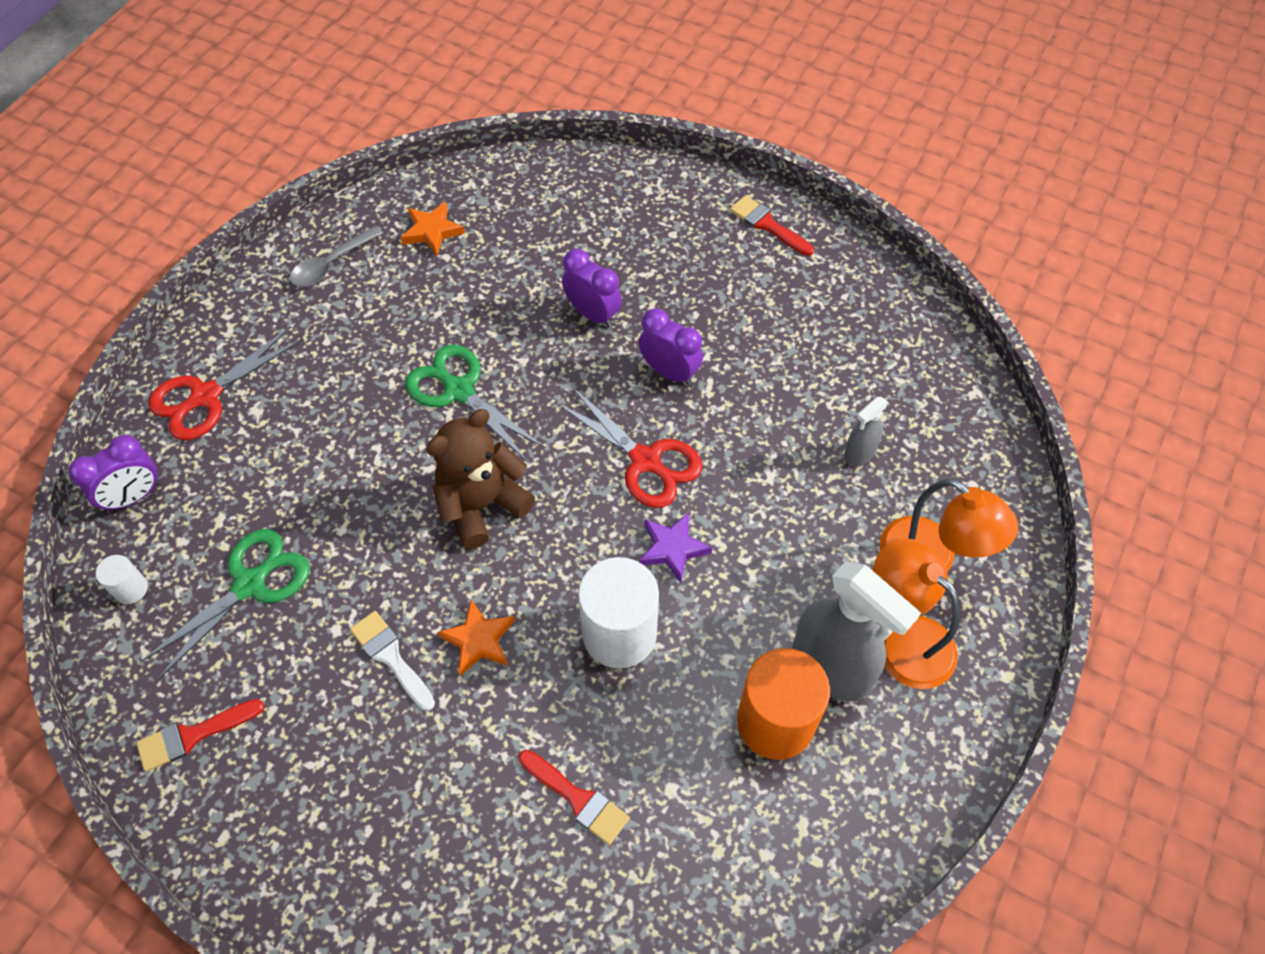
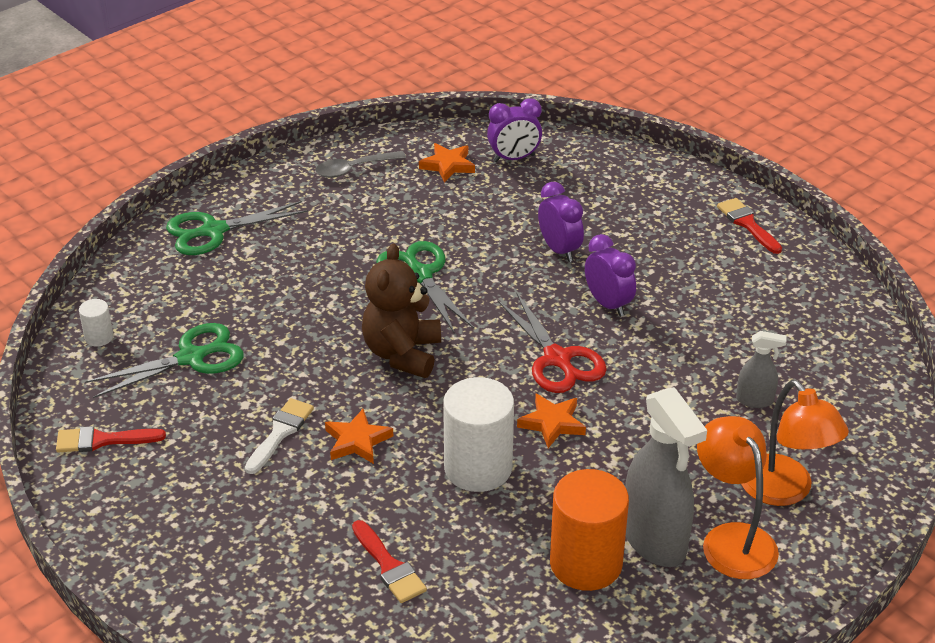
camera: 20 degrees right, 20 degrees down
purple clock [69,435,160,512] -> purple clock moved to [487,98,542,162]
red scissors [148,326,304,440] -> green scissors [166,201,308,255]
white brush [350,611,435,711] -> white brush turned 45 degrees clockwise [245,398,314,474]
brown teddy bear [426,409,535,549] -> brown teddy bear turned 60 degrees counterclockwise [362,244,441,378]
purple star [639,512,712,583] -> orange star [517,394,586,448]
grey spray bottle [844,397,889,465] -> grey spray bottle turned 150 degrees counterclockwise [736,331,787,408]

